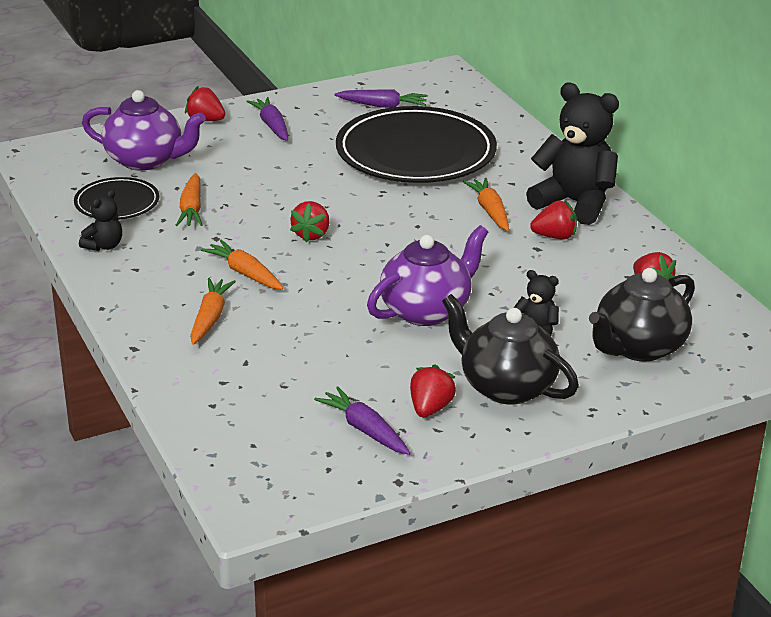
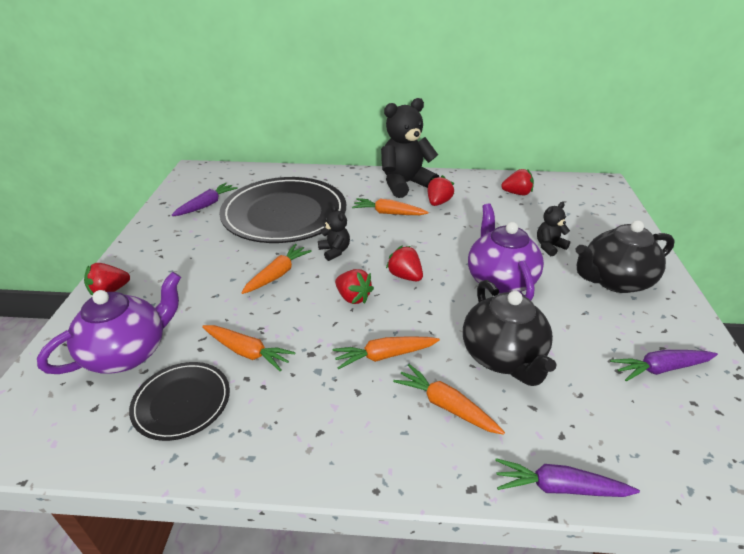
camera: 60 degrees left, 5 degrees up
black teddy bear [79,190,122,251] -> black teddy bear moved to [318,205,350,261]
purple carrot [246,97,288,141] -> purple carrot moved to [495,458,640,497]
red strawberry [410,364,456,417] -> red strawberry moved to [386,246,423,281]
black teapot [589,268,695,362] -> black teapot moved to [463,280,557,386]
none -> orange carrot [241,244,312,294]

